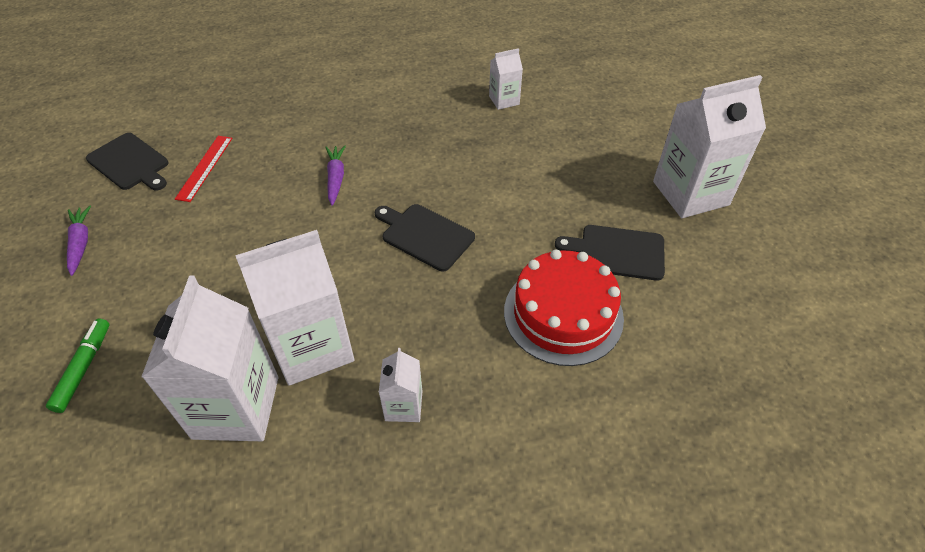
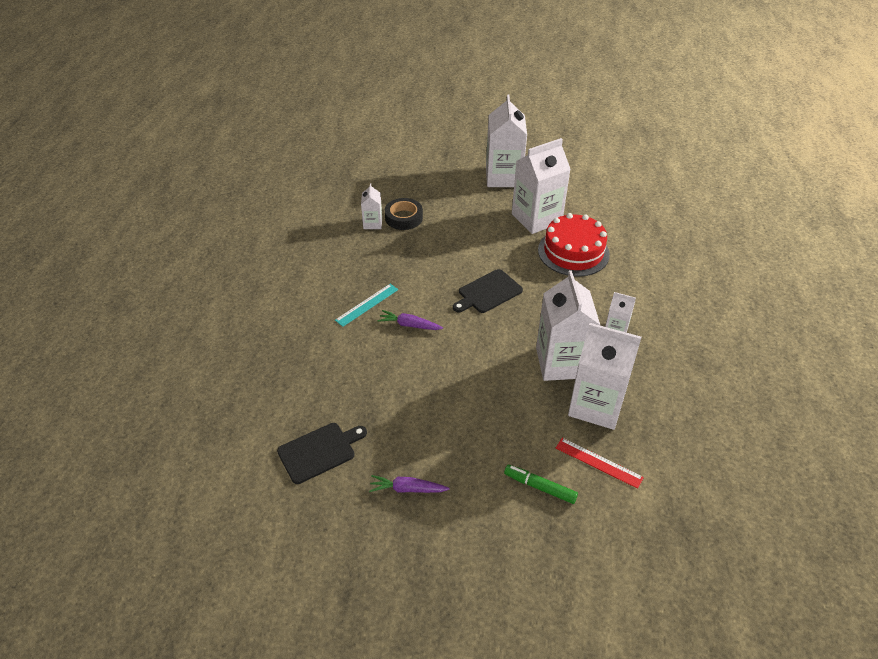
camera: 70 degrees left, 5 degrees down
red ruler [175,136,232,202] -> red ruler moved to [556,438,644,489]
black cutting board [555,225,665,281] -> white carton [512,138,571,234]
none -> turquoise ruler [335,284,398,327]
none -> black tape [385,198,423,230]

